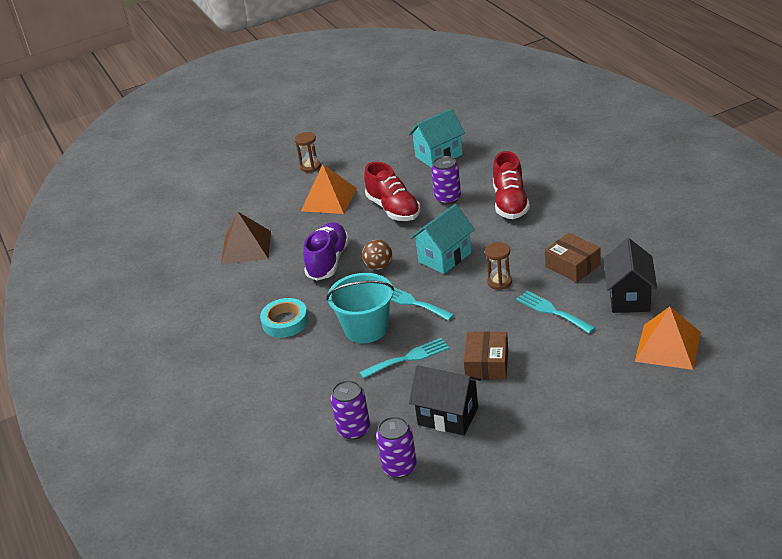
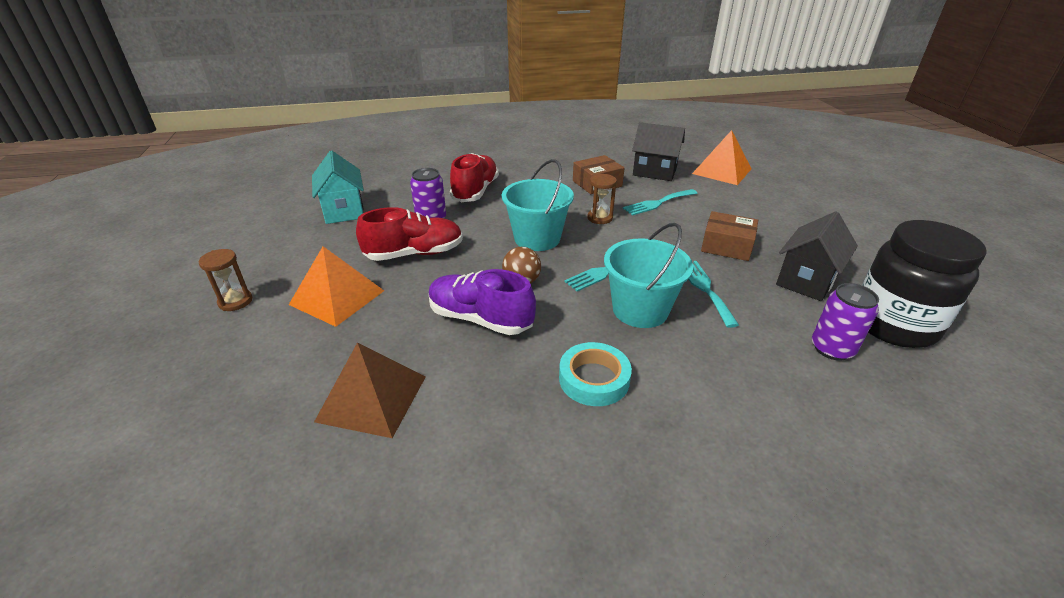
camera: 80 degrees left, 0 degrees up
purple can [376,416,417,478] -> black jar [862,220,987,348]
turquoise house [410,204,475,274] -> turquoise bucket [502,159,574,251]
red shoe [493,151,530,219] -> red shoe turned 90 degrees counterclockwise [450,153,499,202]

